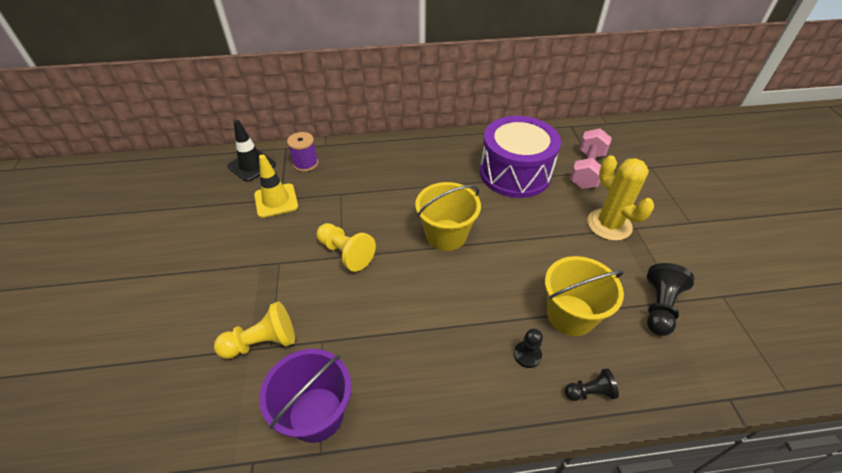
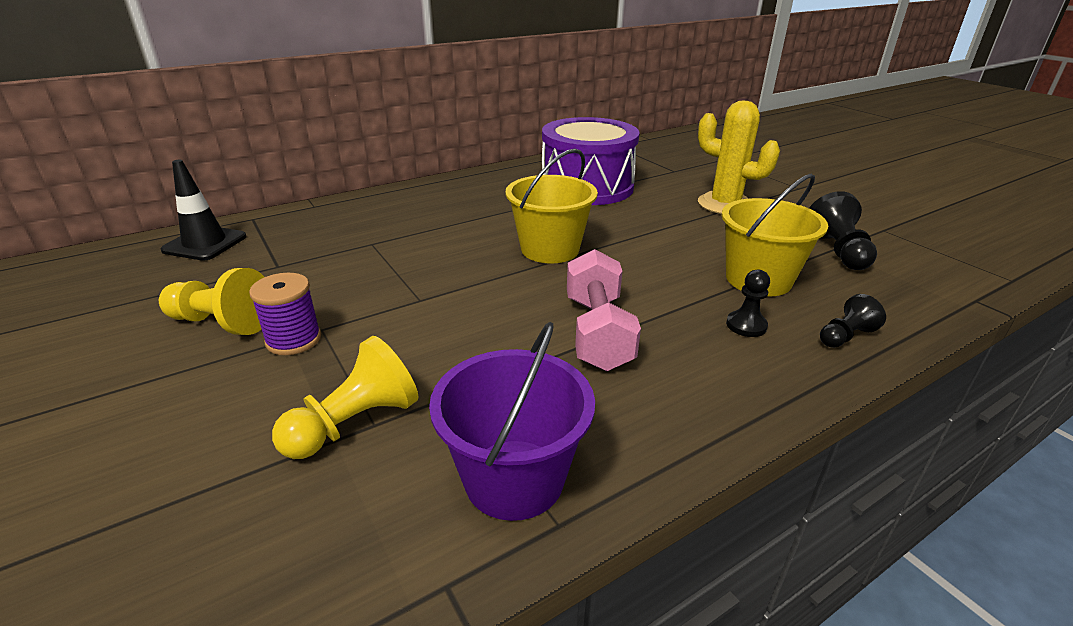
camera: 25 degrees left, 15 degrees down
yellow traffic cone [254,154,298,218] -> none
purple spool [287,132,318,172] -> purple spool moved to [249,273,321,355]
yellow pawn [316,223,376,272] -> yellow pawn moved to [159,268,264,335]
pink dumbbell [570,128,612,189] -> pink dumbbell moved to [567,249,641,371]

